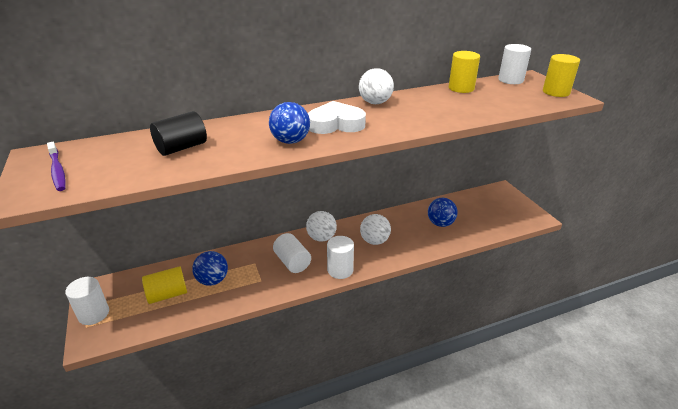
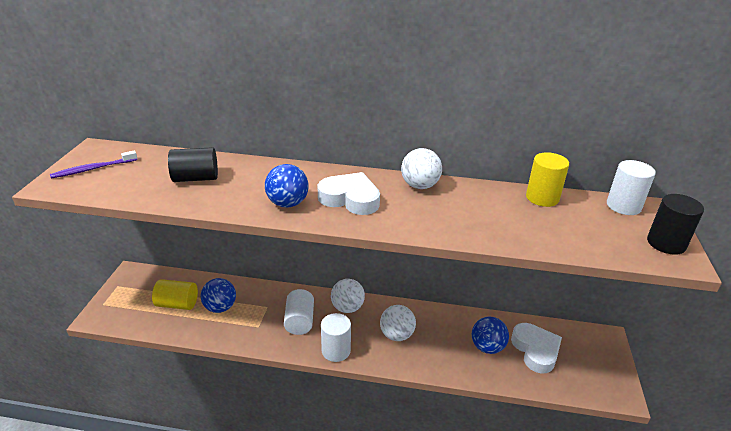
camera: 30 degrees right, 0 degrees up
purple toothbrush [47,142,66,191] -> purple toothbrush turned 60 degrees clockwise [50,150,137,178]
white cylinder [65,277,109,325] -> none
yellow cylinder [543,54,580,97] -> black cylinder [647,194,704,255]
none -> white heart [511,323,562,374]

